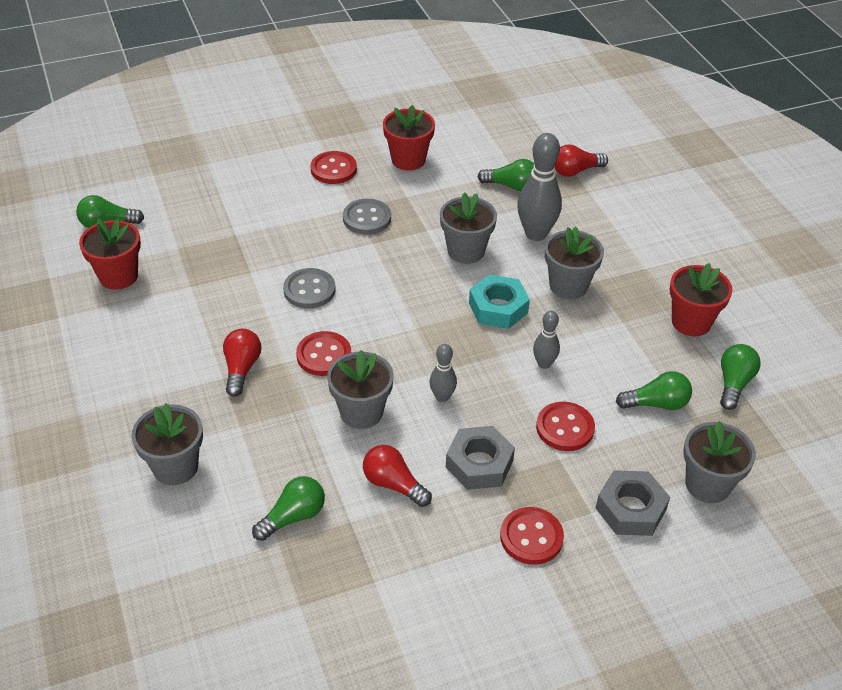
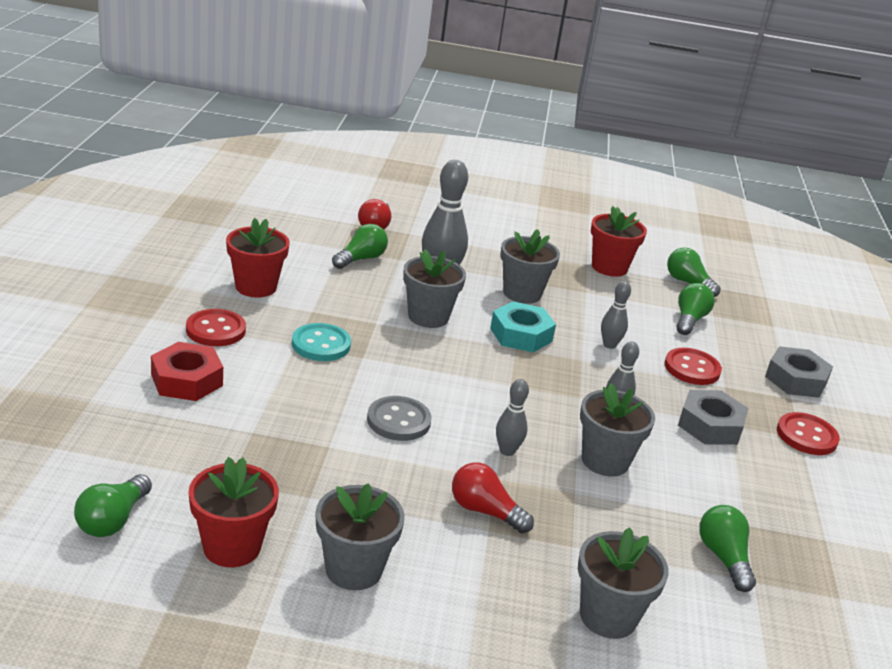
camera: 65 degrees left, 15 degrees down
red button [296,331,351,376] -> grey bowling pin [496,379,529,456]
grey button [343,199,391,235] -> turquoise button [292,323,351,361]
red light bulb [363,445,432,507] -> none
grey flower pot [683,421,756,503] -> grey flower pot moved to [316,483,405,590]
none -> red nut [151,342,223,401]

